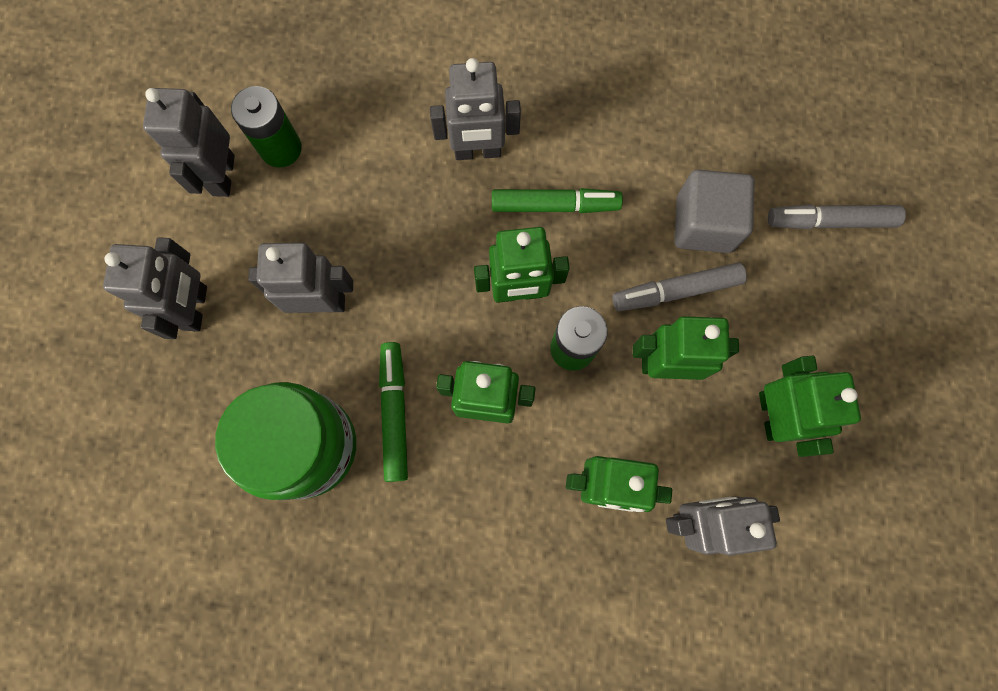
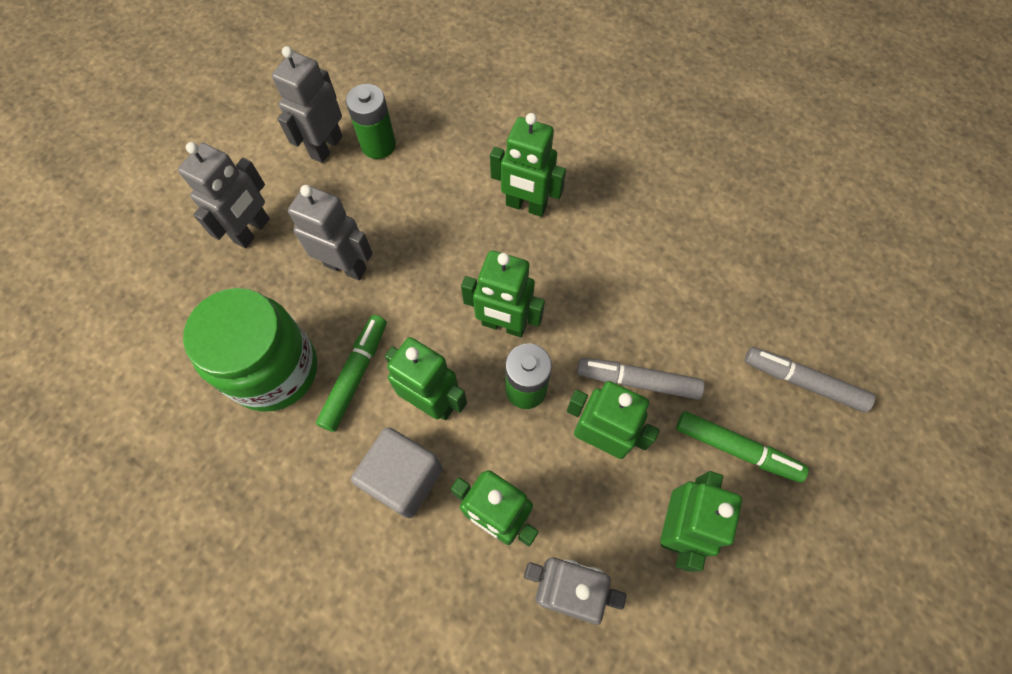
camera: 25 degrees right, 10 degrees down
grey robot [430,58,521,160] -> green robot [490,113,566,217]
green marker [492,188,623,213] -> green marker moved to [676,411,809,483]
grey cube [674,170,755,253] -> grey cube moved to [351,427,443,518]

